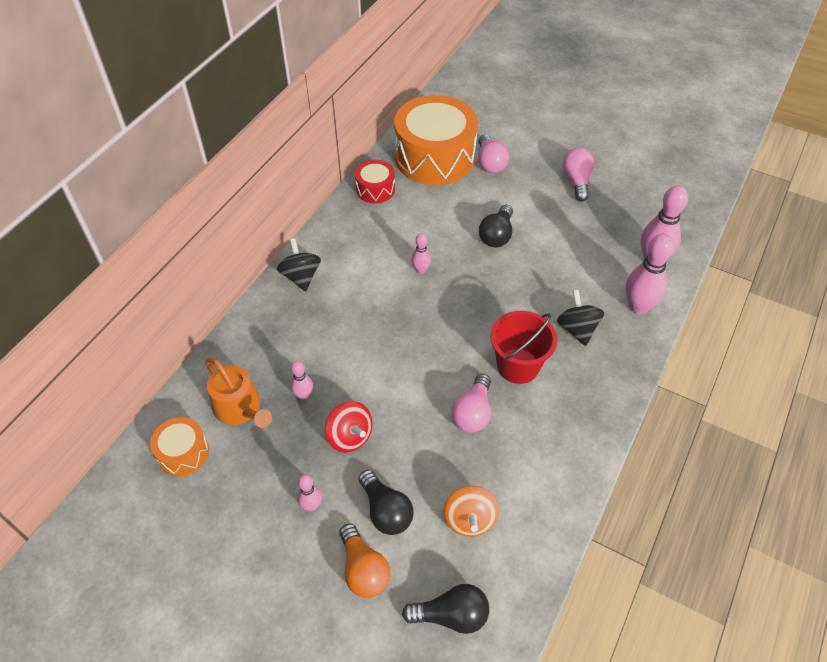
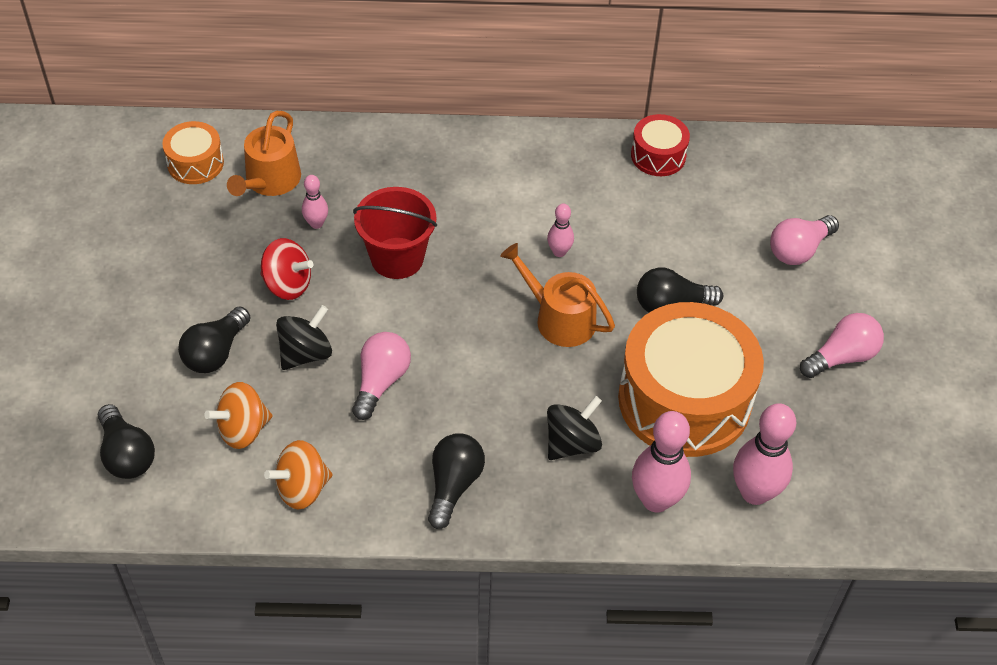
camera: 60 degrees right, 0 degrees up
black spinning top [277,238,321,291] -> black spinning top moved to [276,305,332,370]
pink bowling pin [297,474,322,511] -> none
red spinning top [325,401,373,452] -> red spinning top turned 90 degrees counterclockwise [260,238,313,300]
orange light bulb [340,524,390,598] -> none
orange drum [394,95,478,185] -> orange drum moved to [618,302,764,457]
pink light bulb [451,374,491,433] -> pink light bulb turned 120 degrees clockwise [352,332,411,420]
red bucket [490,311,557,384] -> red bucket moved to [353,187,437,279]
none -> orange spinning top [264,440,333,509]
none -> black light bulb [428,433,485,529]
none -> orange watering can [500,243,615,347]

